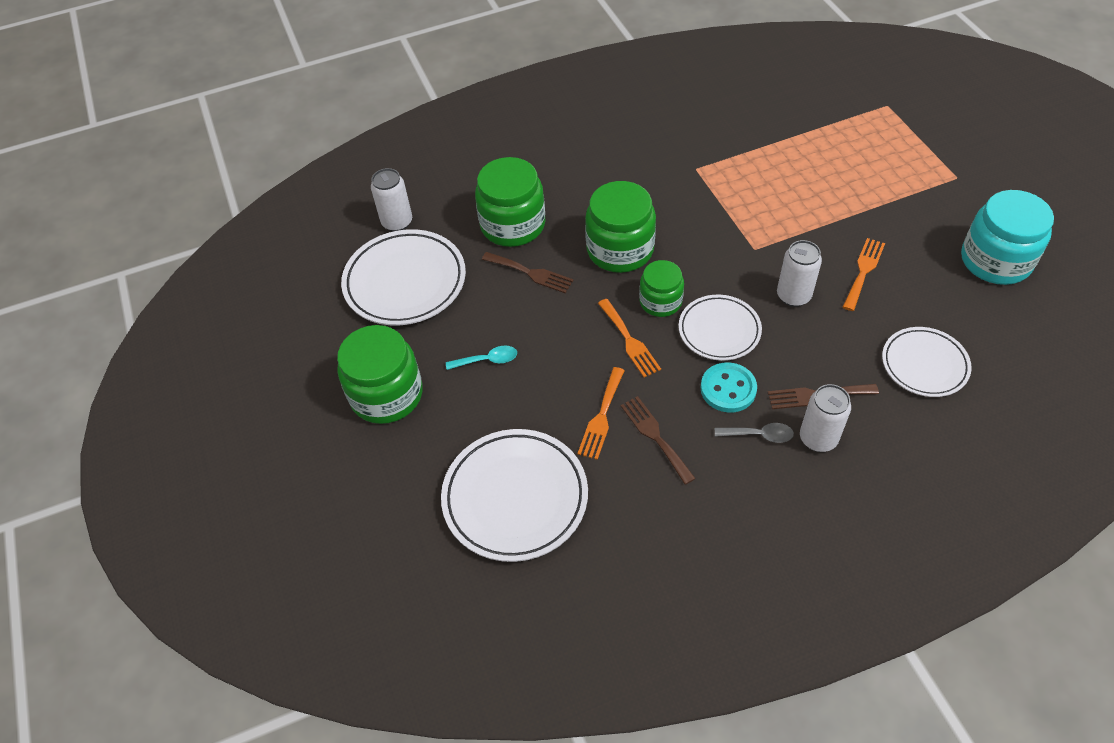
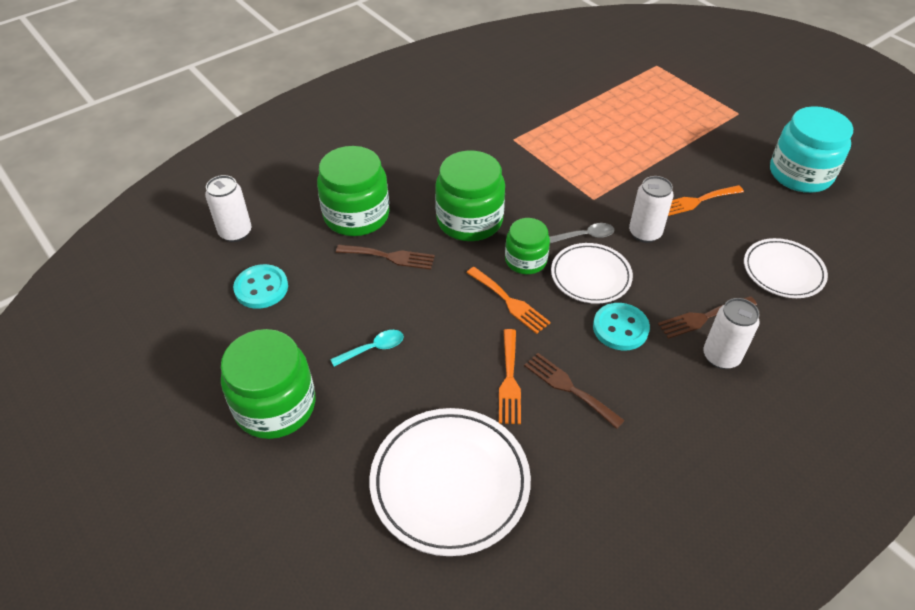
camera: 20 degrees left, 5 degrees down
white plate [341,229,466,325] -> turquoise button [233,264,288,309]
grey spoon [715,423,794,443] -> grey spoon moved to [549,223,615,243]
orange fork [843,238,885,311] -> orange fork turned 120 degrees counterclockwise [668,185,744,216]

